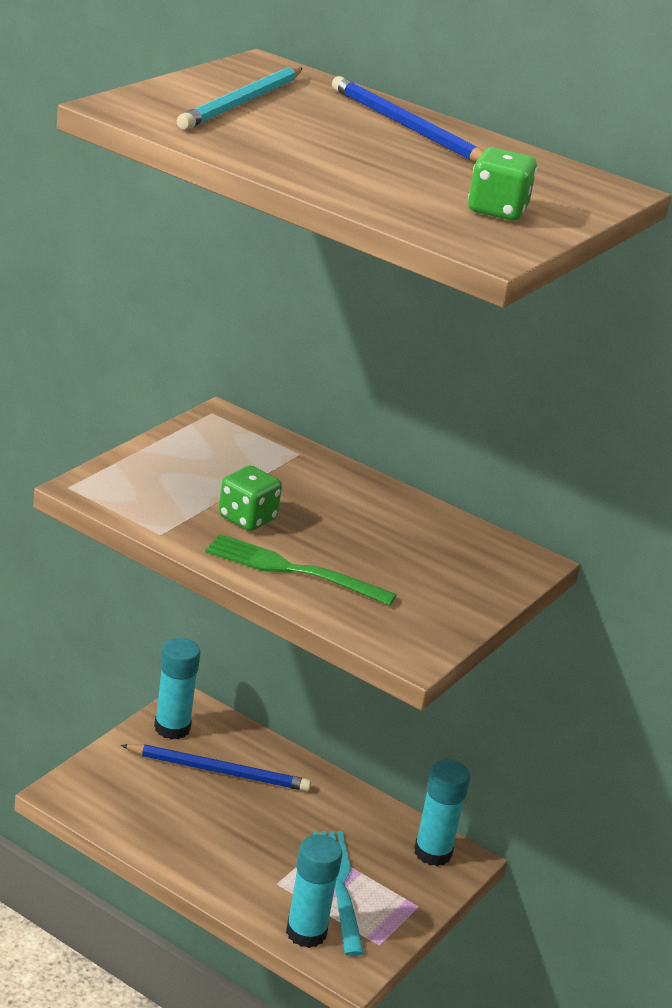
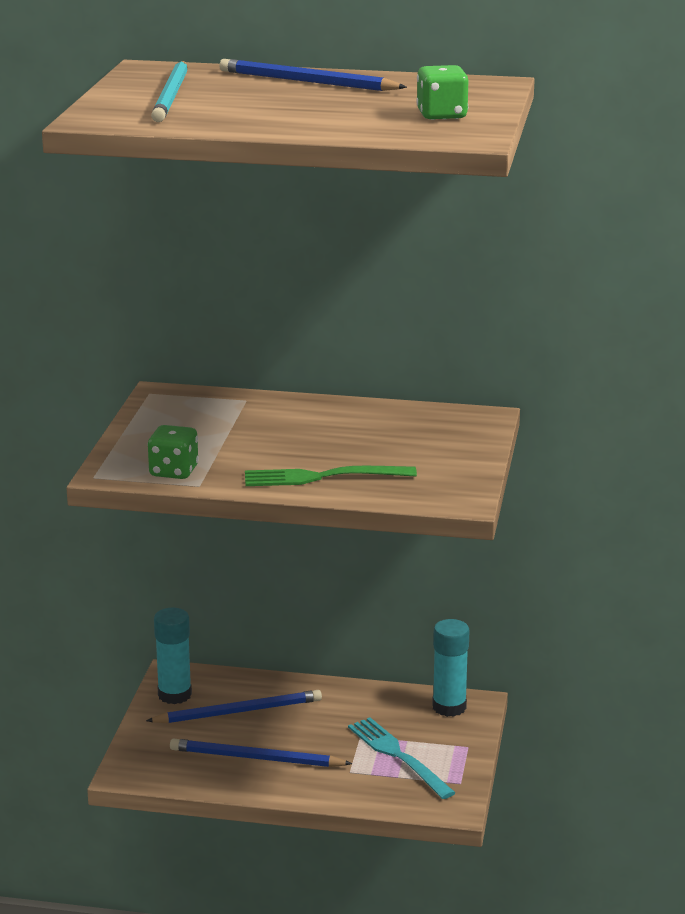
camera: 20 degrees left, 5 degrees down
green dice [219,466,282,531] -> green dice moved to [147,425,199,479]
turquoise glue stick [286,835,342,948] -> none
none -> blue pencil [170,738,352,767]

